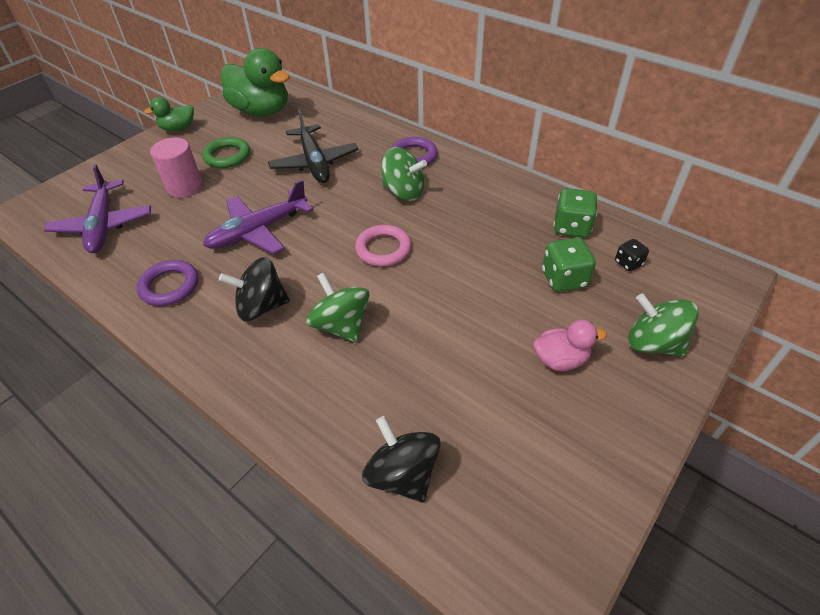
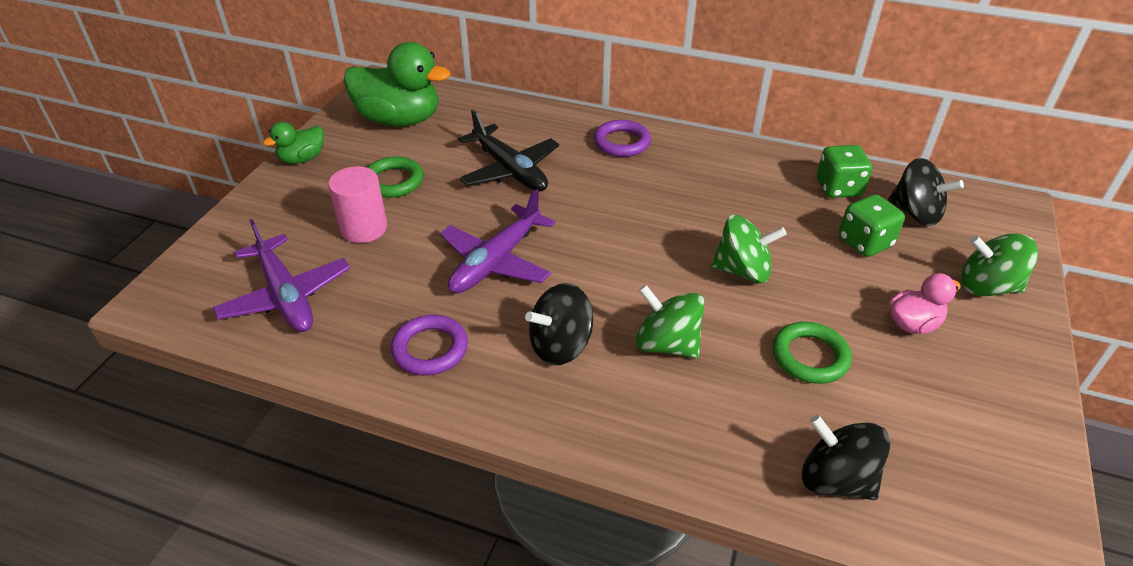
camera: 20 degrees left, 5 degrees down
pink ring [355,225,411,267] -> none
green spinning top [382,147,427,201] -> green spinning top moved to [711,215,787,283]
black dice [615,239,649,271] -> black spinning top [888,158,964,226]
none -> green ring [772,322,852,384]

